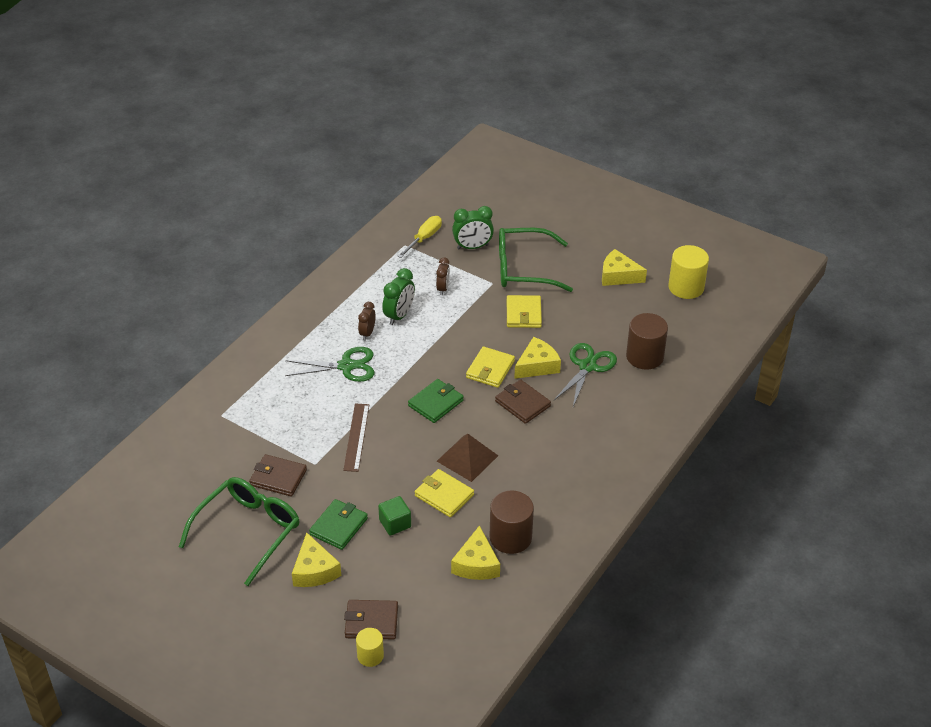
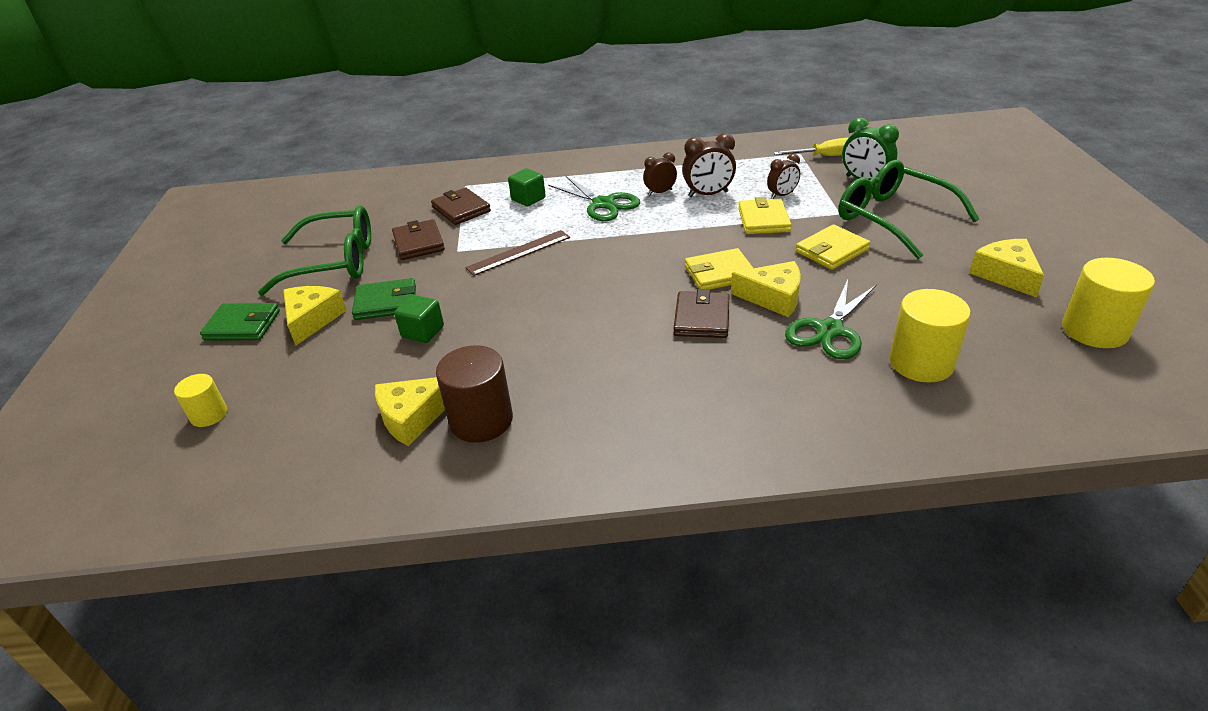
camera: 55 degrees right, 5 degrees down
yellow cheese [292,533,341,587] -> yellow cheese turned 150 degrees clockwise [283,286,347,345]
brown wallet [344,600,398,640] -> brown wallet moved to [431,188,491,225]
green clock [382,268,415,325] -> brown clock [682,133,736,197]
green wallet [408,379,464,423] -> green wallet moved to [200,303,280,340]
yellow wallet [415,469,474,517] -> yellow wallet moved to [738,197,791,234]
brown pyramid [437,434,498,482] -> none
green scissors [554,343,617,407] -> green scissors turned 135 degrees clockwise [785,279,877,359]
brown cylinder [626,313,668,370] -> yellow cylinder [889,289,971,383]
none -> green cube [508,168,546,207]

